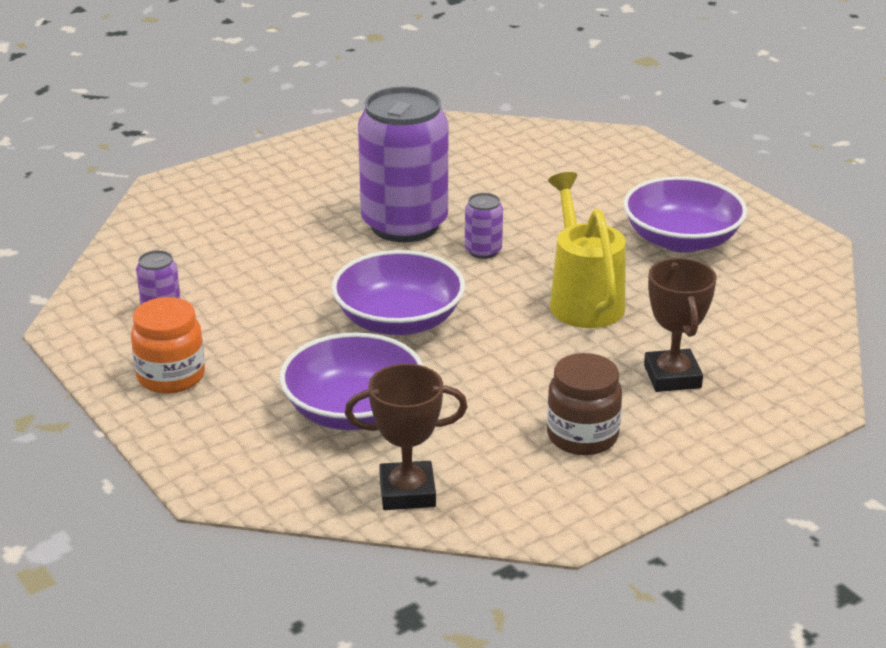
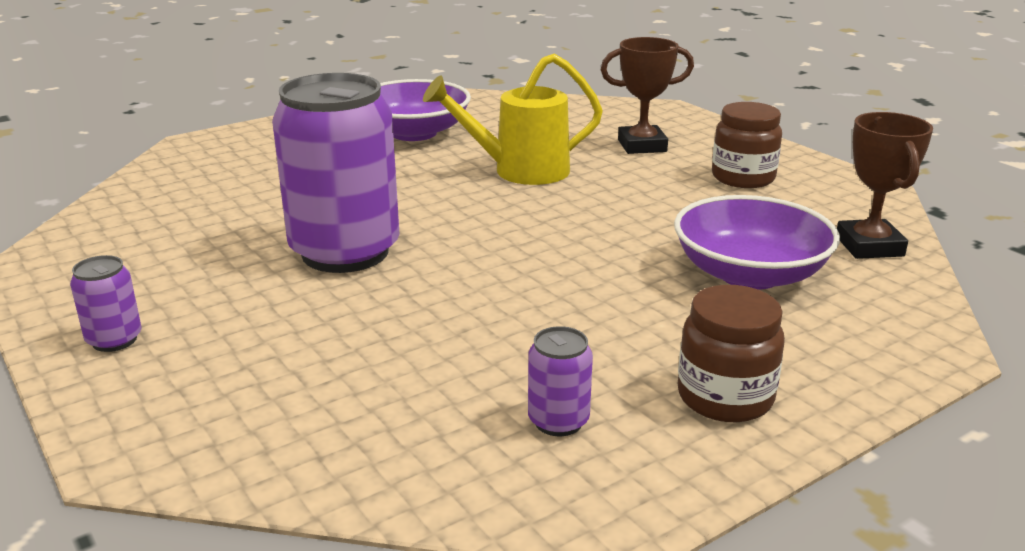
camera: 90 degrees left, 5 degrees down
orange jar [131,297,205,394] -> brown jar [678,285,785,422]
purple bowl [331,250,465,335] -> none
purple can [465,193,503,259] -> purple can moved to [70,255,141,352]

